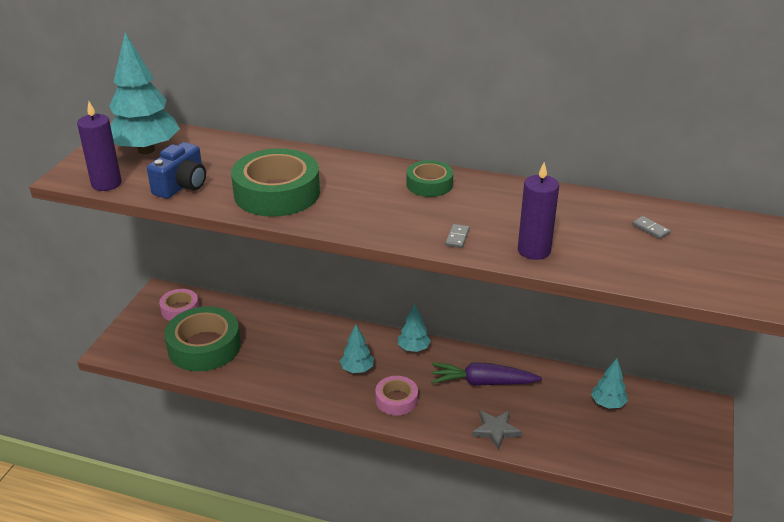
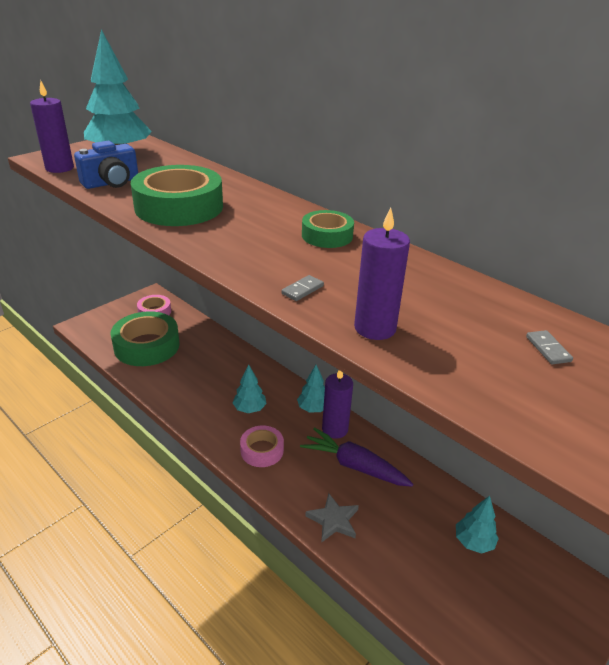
camera: 25 degrees right, 0 degrees up
none -> purple candle [322,370,353,439]

